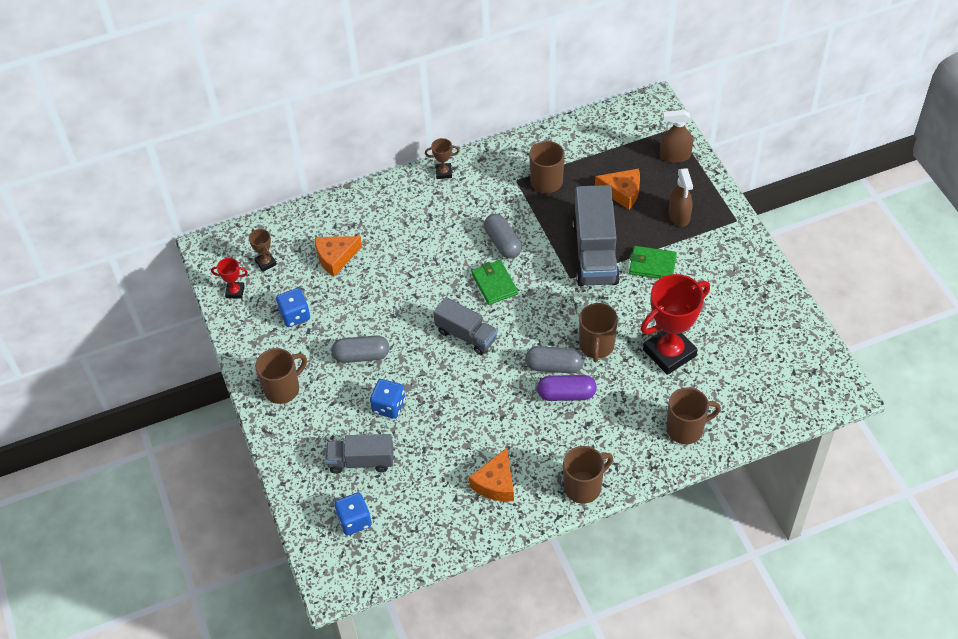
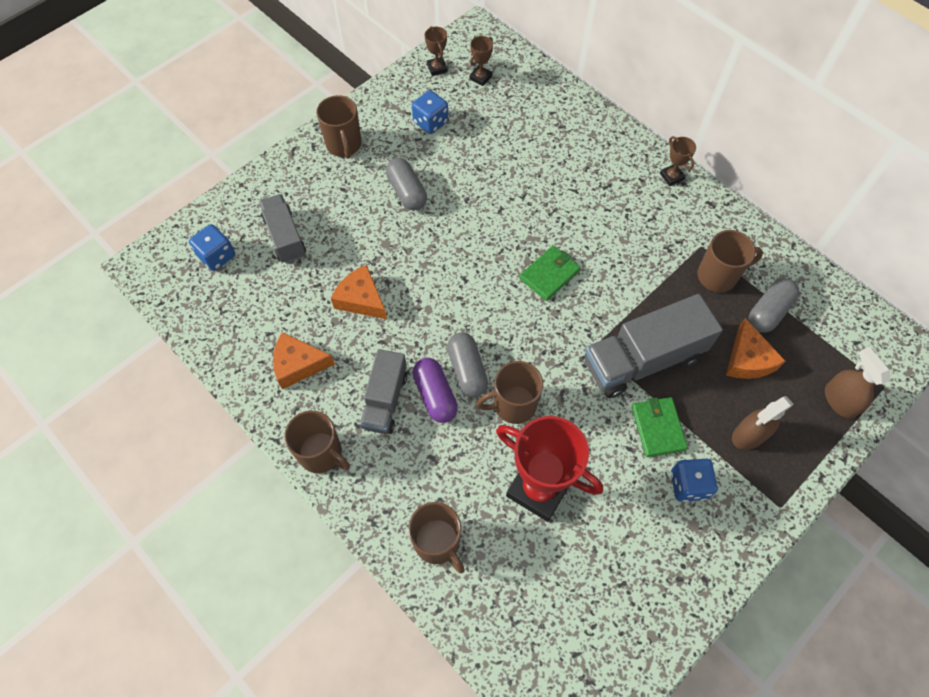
camera: 65 degrees right, 10 degrees up
red trophy [211,258,248,299] -> brown trophy [425,26,448,76]
brown mug [255,348,307,404] -> brown mug turned 45 degrees clockwise [316,95,362,159]
orange cheese [315,236,362,277] -> orange cheese moved to [331,265,387,319]
blue dice [370,379,405,419] -> blue dice moved to [671,458,718,502]
grey truck [433,297,497,355] -> grey truck moved to [360,349,407,434]
grey capsule [484,214,522,259] -> grey capsule moved to [749,278,799,333]

